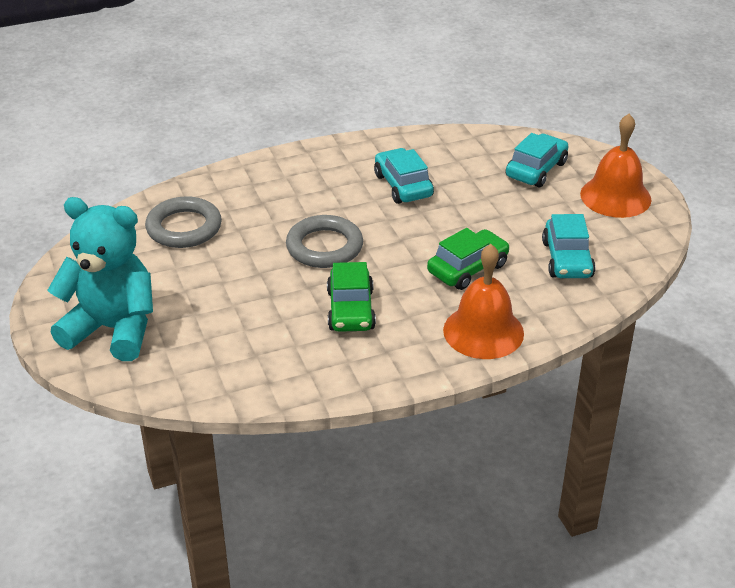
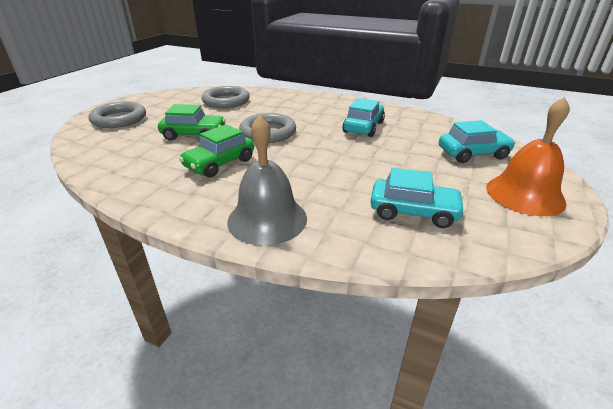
camera: 45 degrees right, 5 degrees down
turquoise teddy bear [47,197,153,361] -> grey ring [89,101,146,128]
green car [427,228,510,290] -> green car moved to [158,104,226,141]
orange bell [443,244,524,359] -> grey bell [227,115,307,246]
turquoise car [542,214,596,278] -> turquoise car turned 120 degrees counterclockwise [370,168,466,228]

